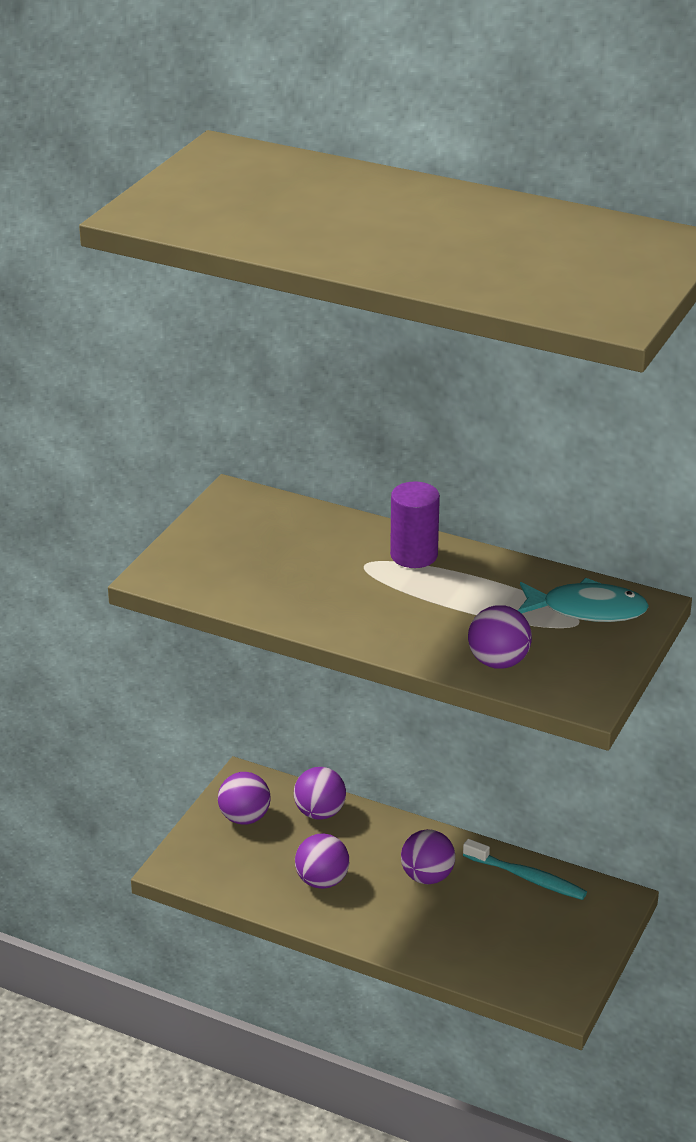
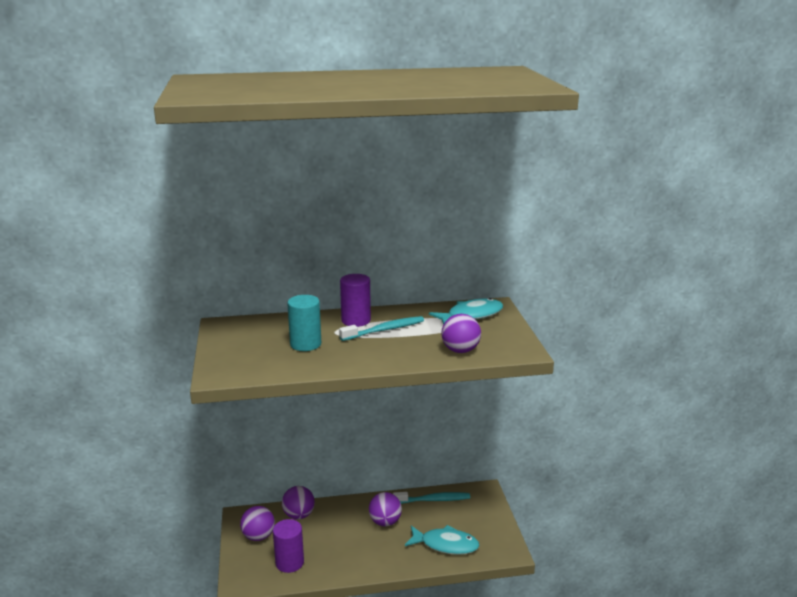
camera: 35 degrees left, 10 degrees down
purple ball [295,833,349,889] -> none
none -> purple cylinder [273,519,304,573]
none -> turquoise cylinder [287,295,321,351]
none -> turquoise toothbrush [339,316,424,341]
none -> turquoise fish [405,525,480,555]

